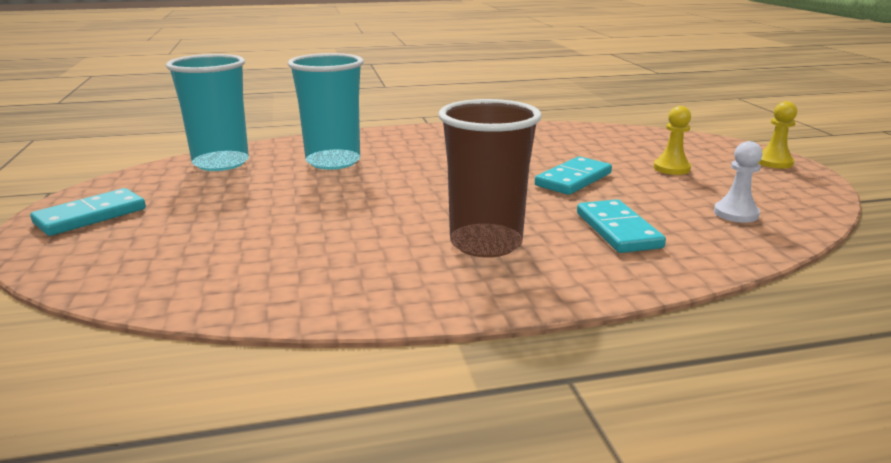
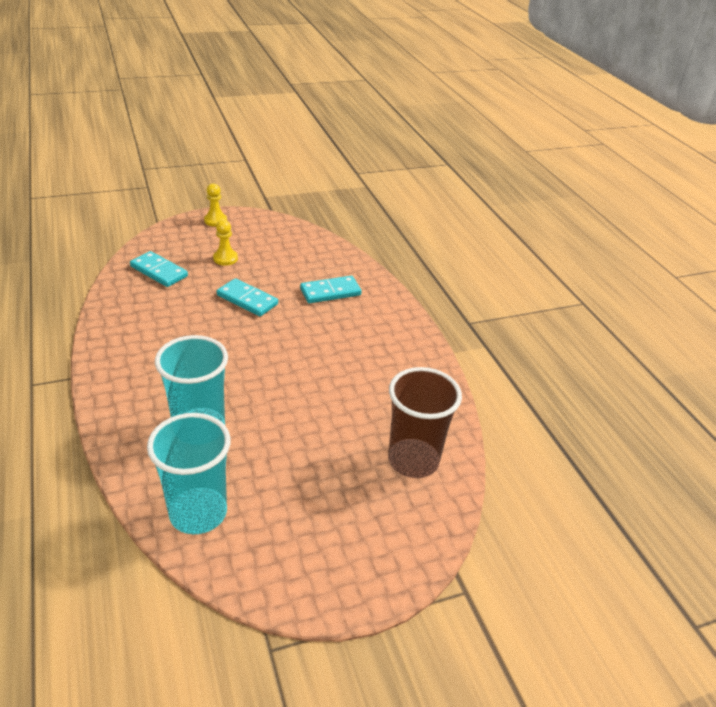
camera: 100 degrees left, 15 degrees up
turquoise domino [30,188,146,236] -> turquoise domino moved to [130,251,188,287]
brown cup [438,99,542,258] -> brown cup moved to [388,367,462,478]
white pawn [714,141,762,223] -> none

